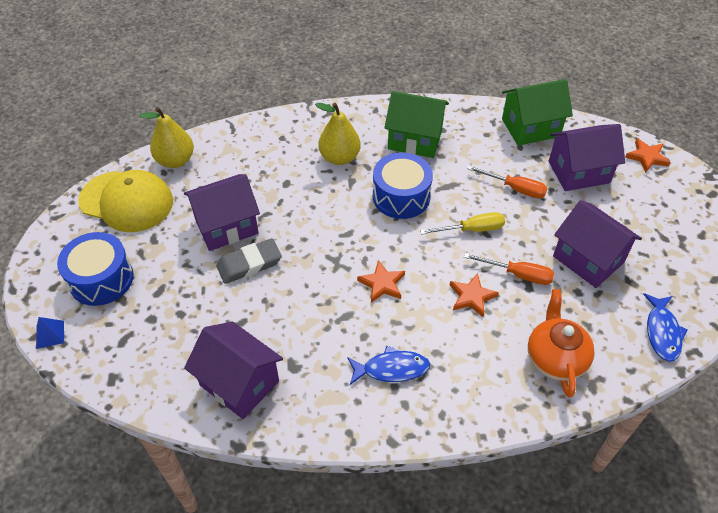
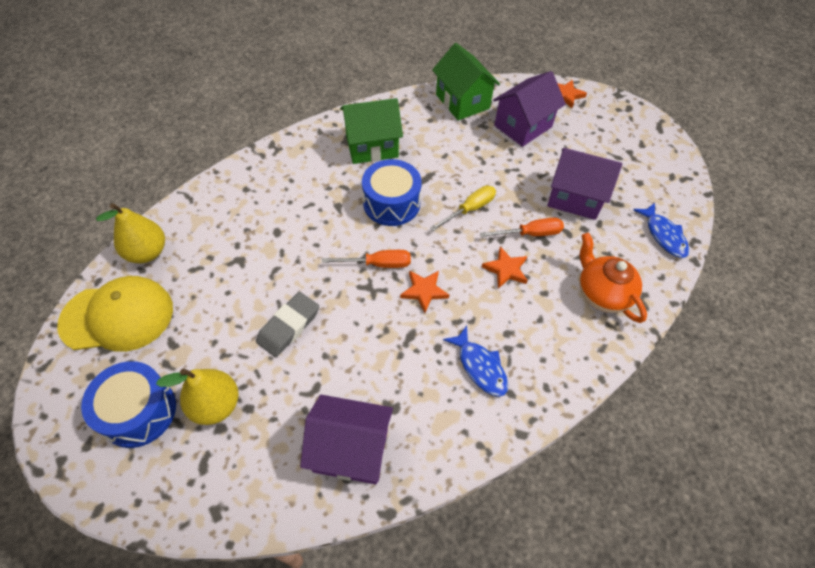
camera: 30 degrees left, 5 degrees up
blue pyramid [36,317,64,349] -> none
purple house [184,174,260,251] -> none
yellow pear [315,103,361,165] -> yellow pear moved to [156,369,239,425]
blue fish [347,346,430,385] -> blue fish turned 90 degrees clockwise [443,326,508,397]
orange screwdriver [467,165,547,199] -> orange screwdriver moved to [322,250,411,268]
green house [502,79,573,146] -> green house turned 75 degrees counterclockwise [432,43,500,120]

